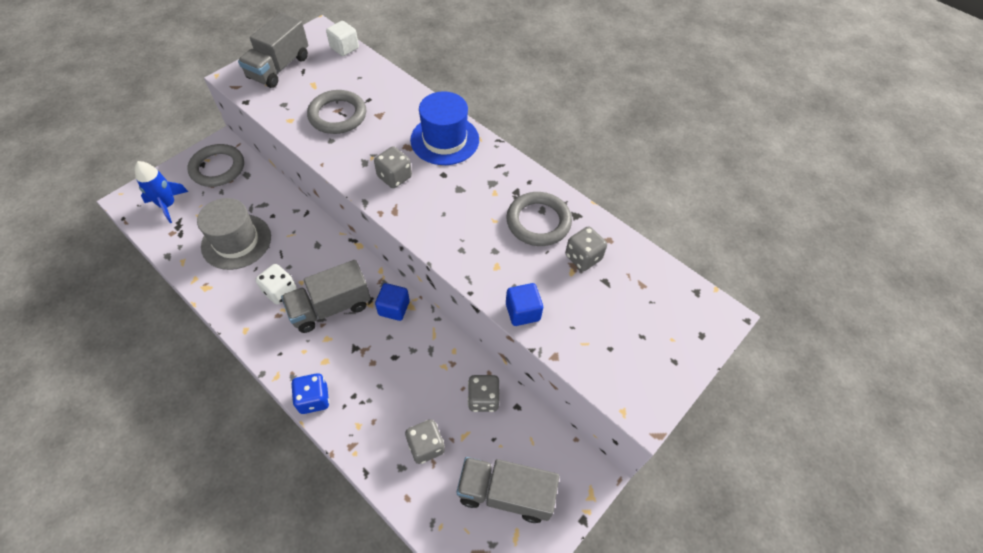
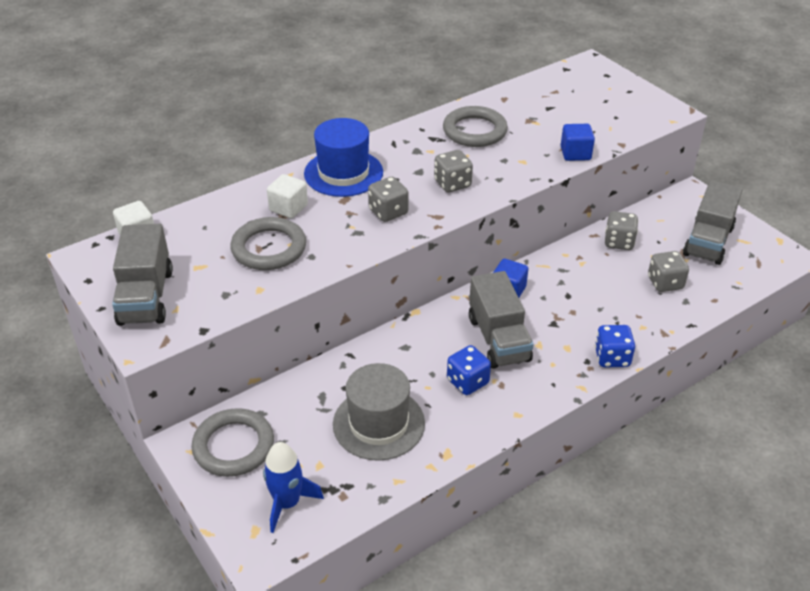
camera: 75 degrees left, 15 degrees down
grey truck [238,13,308,88] -> grey truck turned 45 degrees clockwise [112,224,173,326]
white dice [255,264,297,305] -> blue dice [447,345,491,395]
grey dice [565,226,607,271] -> grey dice moved to [434,150,473,192]
none -> white cube [267,174,308,218]

